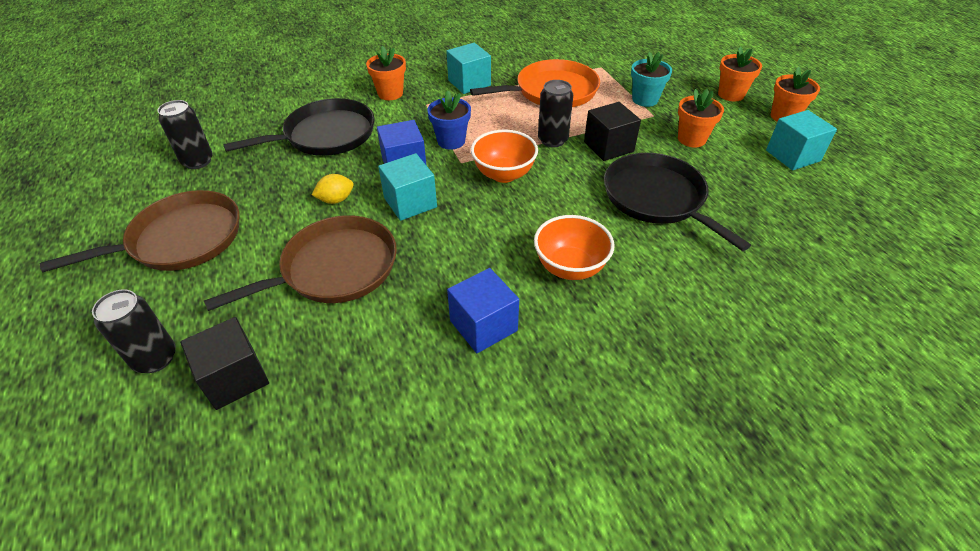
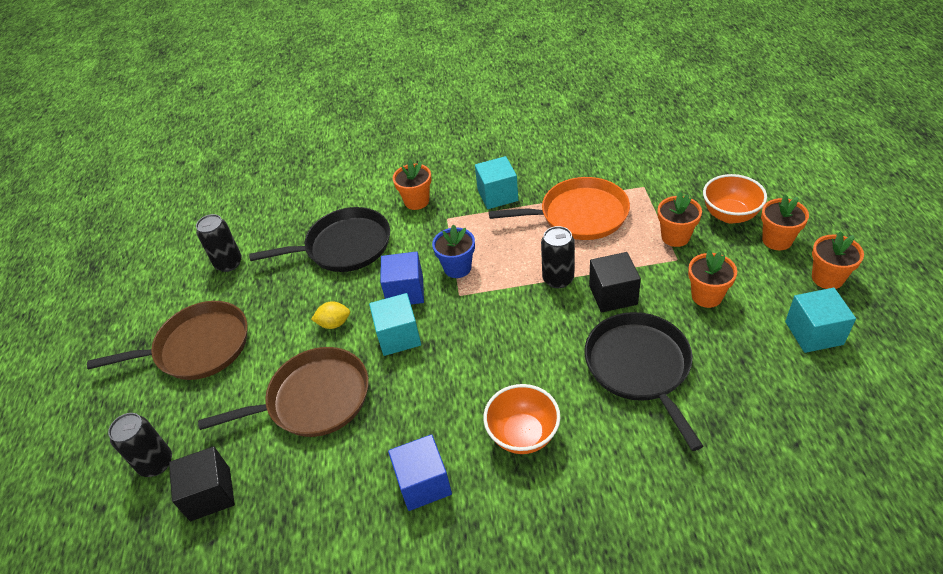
camera: 20 degrees right, 0 degrees up
orange bowl [471,130,538,183] -> orange bowl moved to [703,174,767,224]
turquoise flower pot [631,52,672,107] -> orange flower pot [658,192,702,247]

